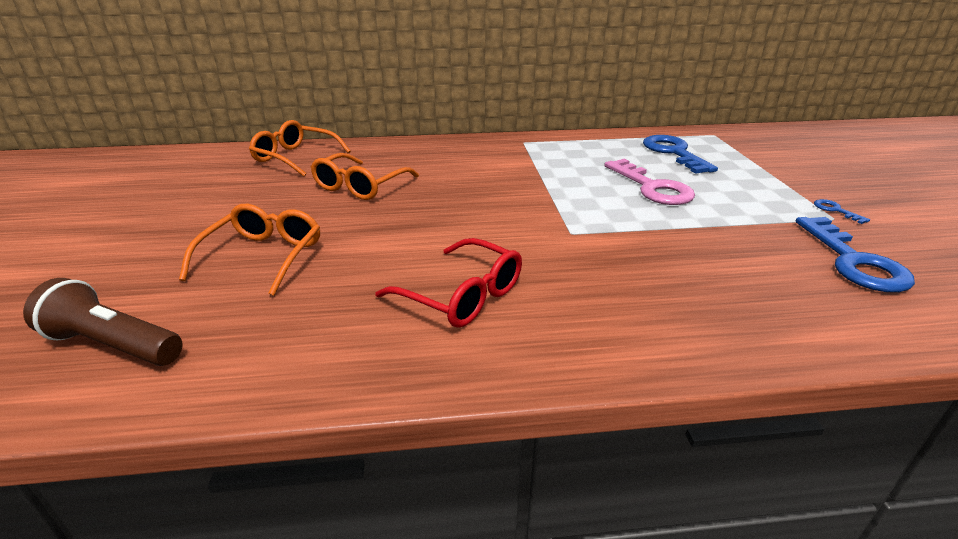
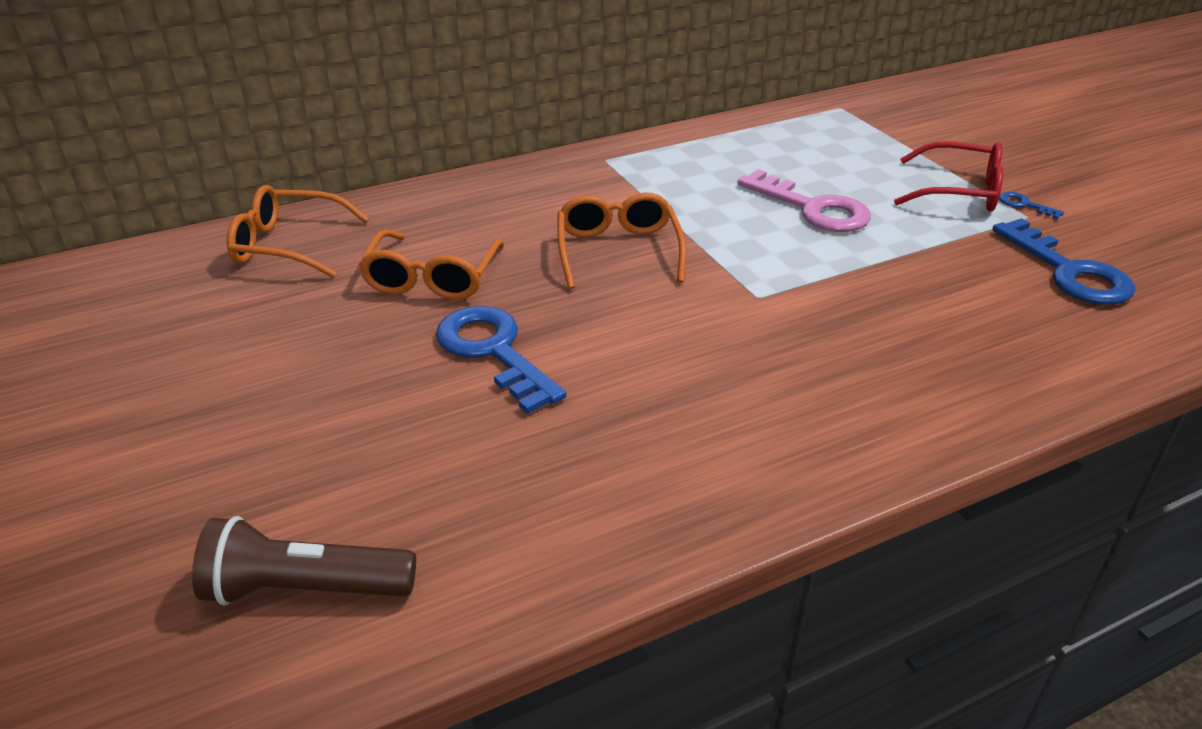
camera: 20 degrees left, 5 degrees up
orange glasses [179,204,320,296] -> orange glasses moved to [557,192,686,289]
red glasses [375,238,522,328] -> red glasses moved to [894,141,1003,212]
blue key [643,135,718,174] -> blue key moved to [436,306,567,414]

